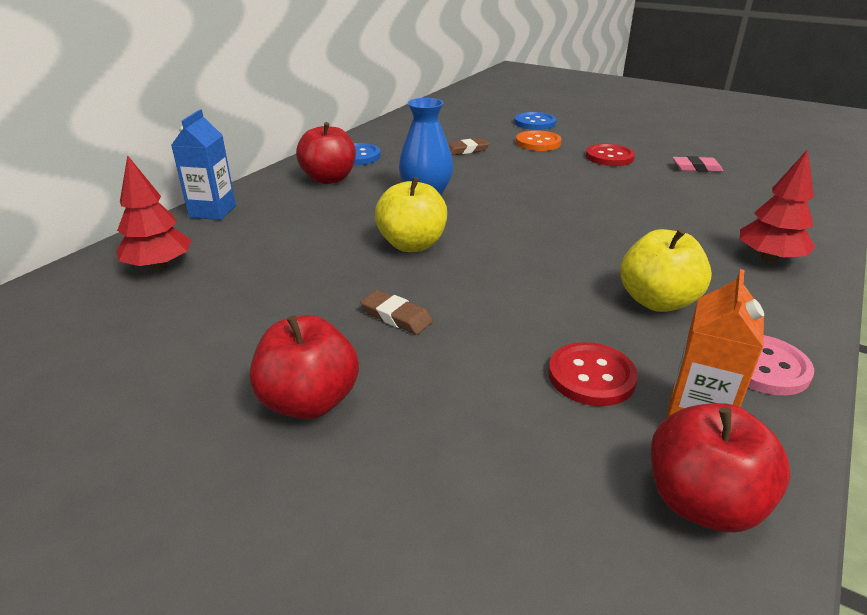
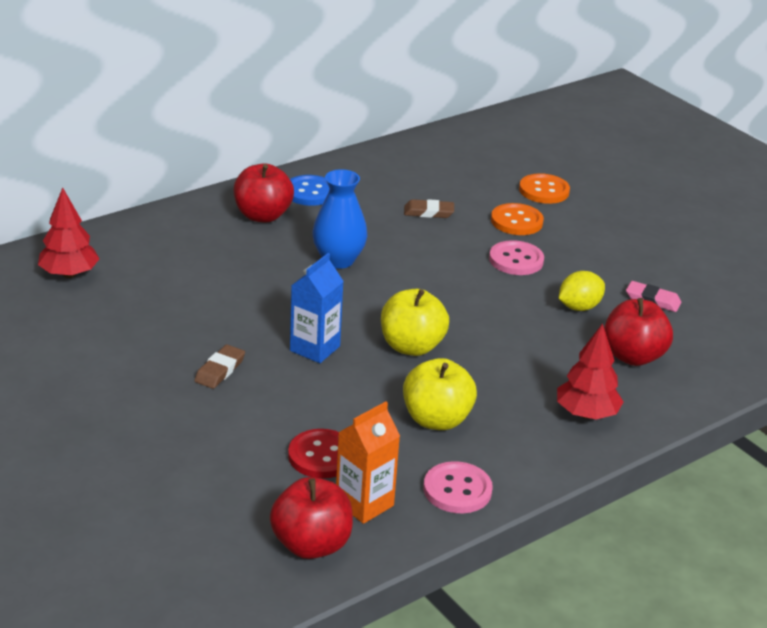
camera: 20 degrees right, 0 degrees up
blue carton [171,109,236,220] -> blue carton moved to [290,253,344,363]
red apple [250,315,359,419] -> red apple moved to [604,298,673,366]
brown eraser [360,290,433,335] -> brown eraser turned 60 degrees clockwise [194,344,245,389]
yellow apple [375,177,447,252] -> yellow apple moved to [381,289,449,356]
blue button [514,112,556,130] -> orange button [519,173,570,204]
red button [586,144,635,166] -> none
none -> pink button [489,240,544,275]
none -> yellow lemon [559,271,605,311]

